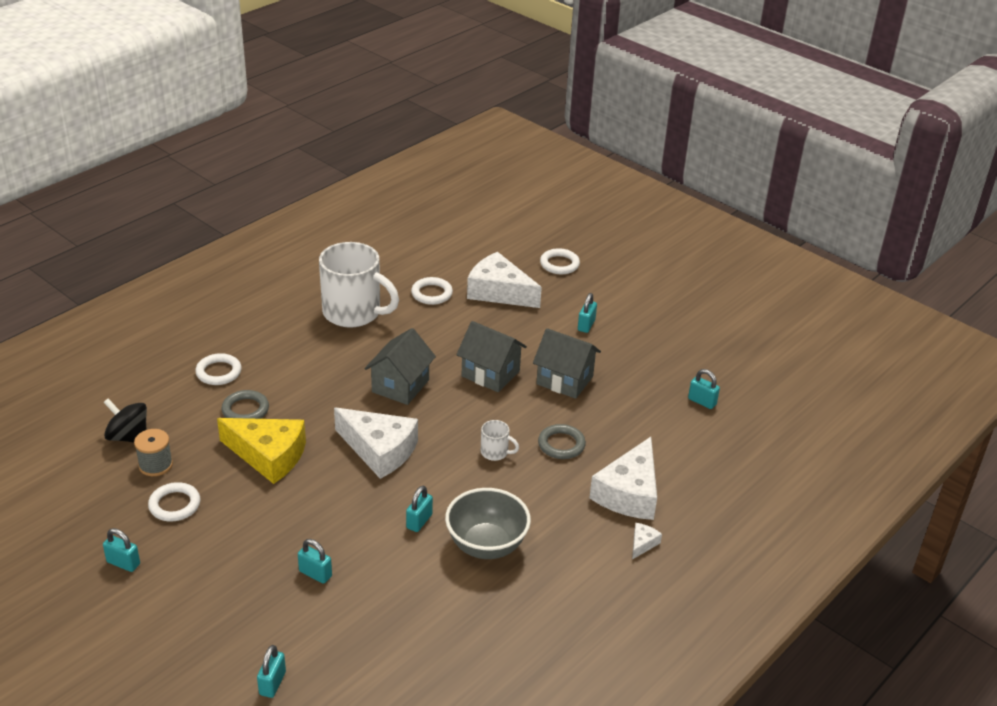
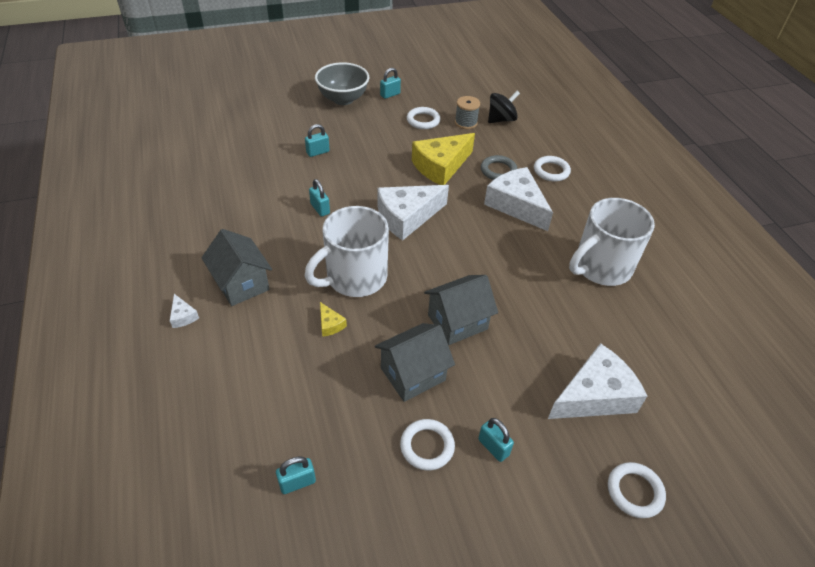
camera: 120 degrees right, 10 degrees up
turquoise padlock [257,645,286,698] -> none
grey house [365,328,436,405] -> grey house moved to [202,229,272,306]
white ring [411,277,453,305] -> white ring moved to [400,419,455,471]
grey bowl [445,488,531,559] -> grey bowl moved to [315,62,369,105]
white mug [481,420,519,461] -> white mug [304,206,389,297], size x2.37
grey ring [538,424,586,459] -> yellow cheese [320,302,347,337]
white cheese [589,437,657,520] -> white cheese moved to [484,167,553,231]

